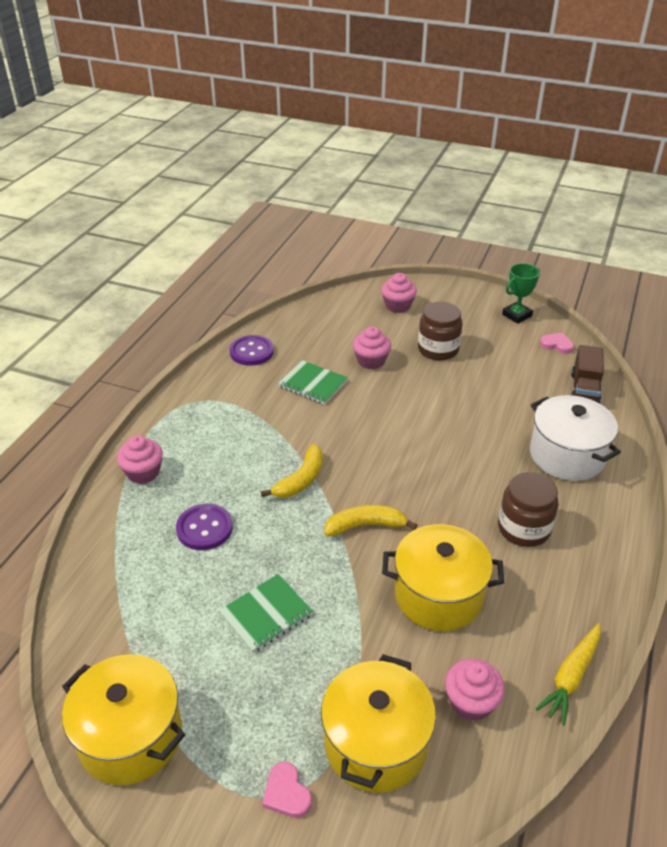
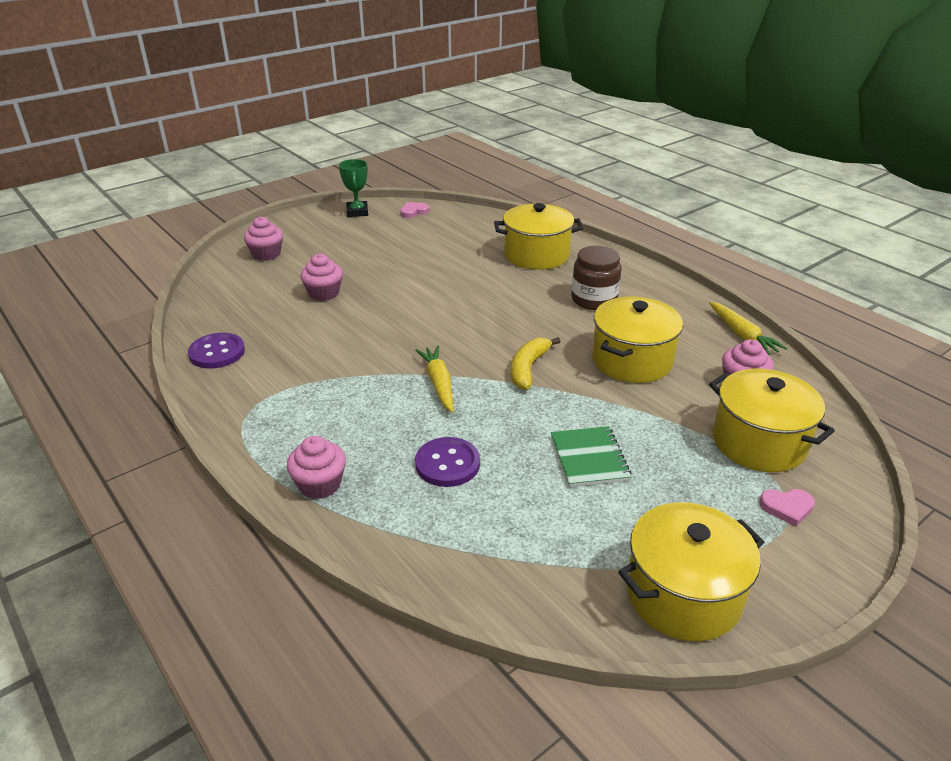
camera: 60 degrees left, 5 degrees down
yellow banana [261,444,323,498] -> yellow carrot [415,346,453,413]
green notebook [278,360,348,405] -> none
brown jar [418,302,463,360] -> none
white pot [530,395,621,481] -> yellow pot [494,203,583,270]
brown truck [571,345,604,404] -> none

